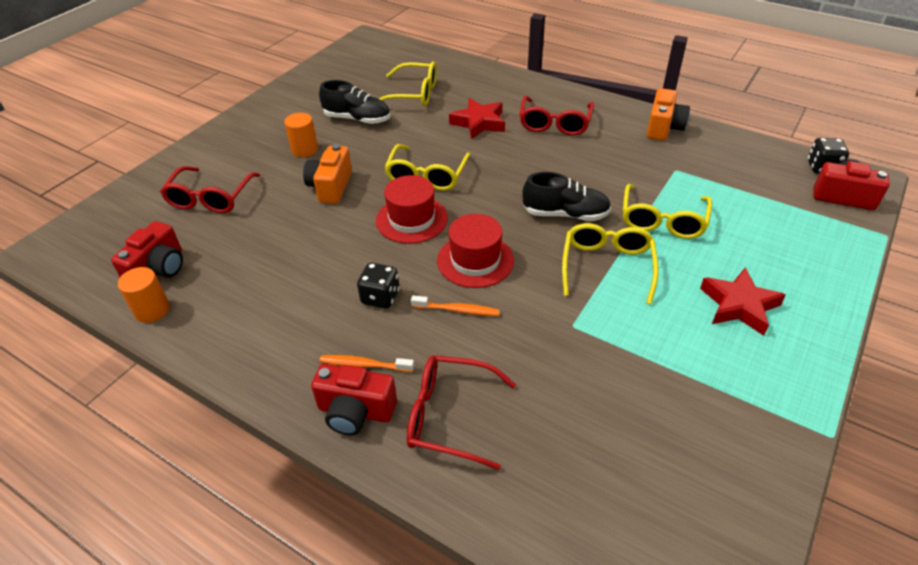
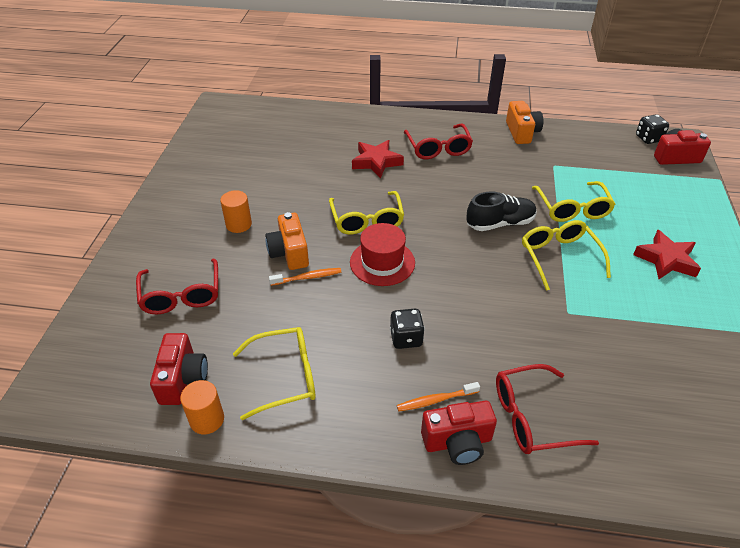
camera: 25 degrees left, 0 degrees up
black shoe [319,80,390,124] -> none
yellow glasses [379,62,437,106] -> yellow glasses moved to [233,327,316,420]
orange toothbrush [411,295,500,316] -> orange toothbrush moved to [269,268,341,286]
red hat [437,214,514,288] -> none

